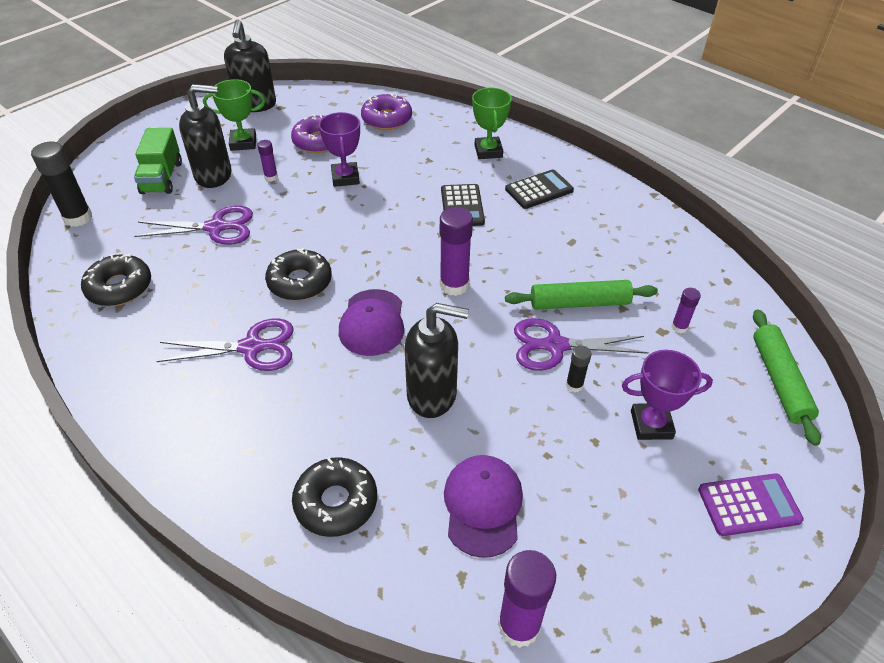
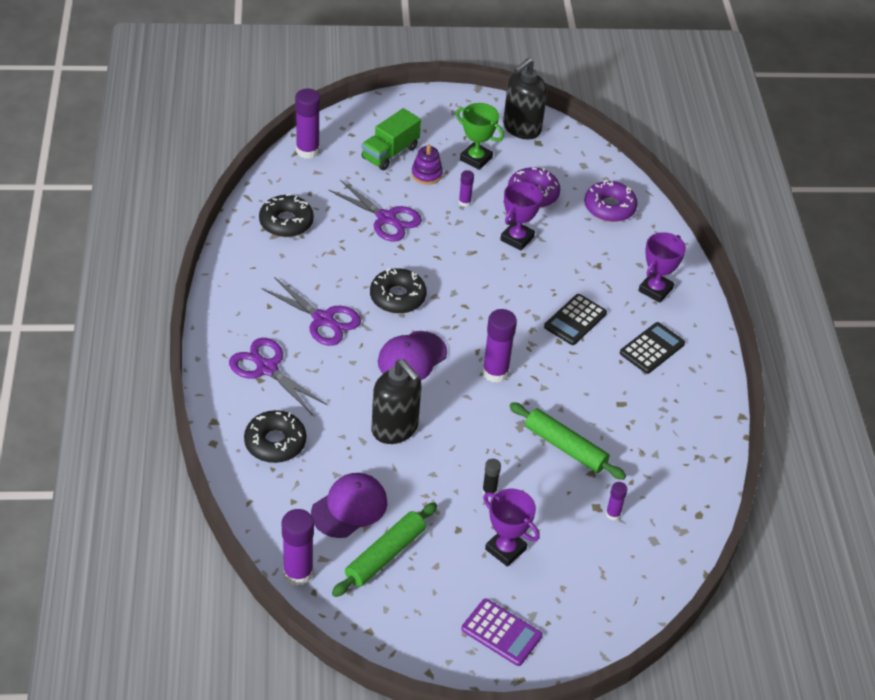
camera: 40 degrees right, 0 degrees up
black glue stick [31,142,92,227] -> purple glue stick [295,89,320,159]
black soap dispenser [179,84,232,188] -> purple stacking toy [411,144,443,185]
green trophy [472,88,512,159] -> purple trophy [638,232,686,303]
black calculator [505,169,574,209] -> black calculator turned 60 degrees counterclockwise [620,322,685,374]
purple scissors [514,318,649,371] -> purple scissors moved to [229,338,328,415]
green rolling pin [753,309,821,446] -> green rolling pin moved to [332,502,437,597]

